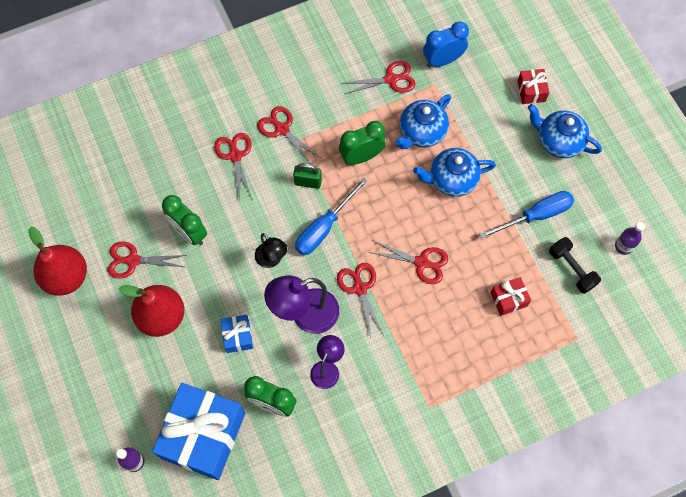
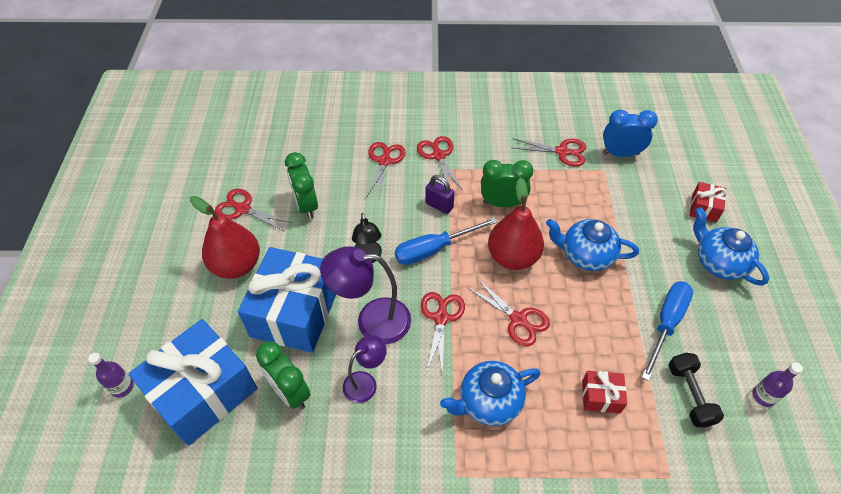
camera: 25 degrees right, 15 degrees down
red pear [28,227,87,296] -> red pear moved to [488,178,544,270]
blue gift [221,315,253,353] -> blue gift [238,247,336,353], size x2.27
green padlock [293,163,322,189] -> purple padlock [425,175,455,214]
blue teapot [395,94,451,149] -> blue teapot moved to [440,361,541,426]
blue screwdriver [480,191,574,239] -> blue screwdriver turned 60 degrees counterclockwise [641,281,693,381]

